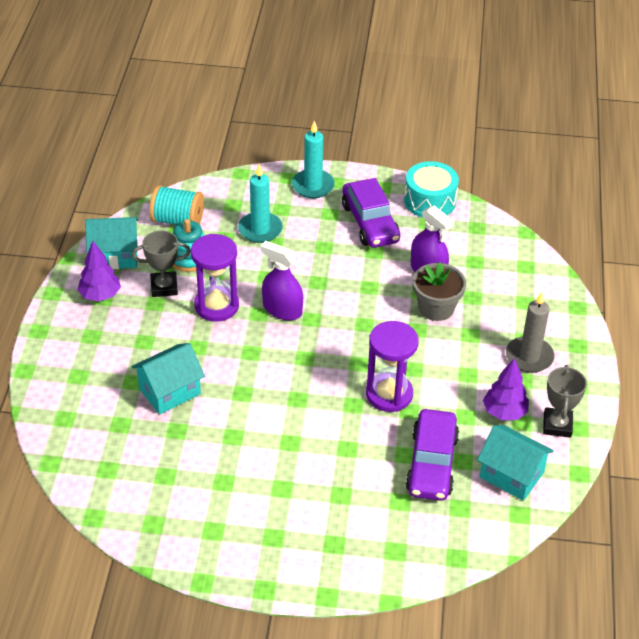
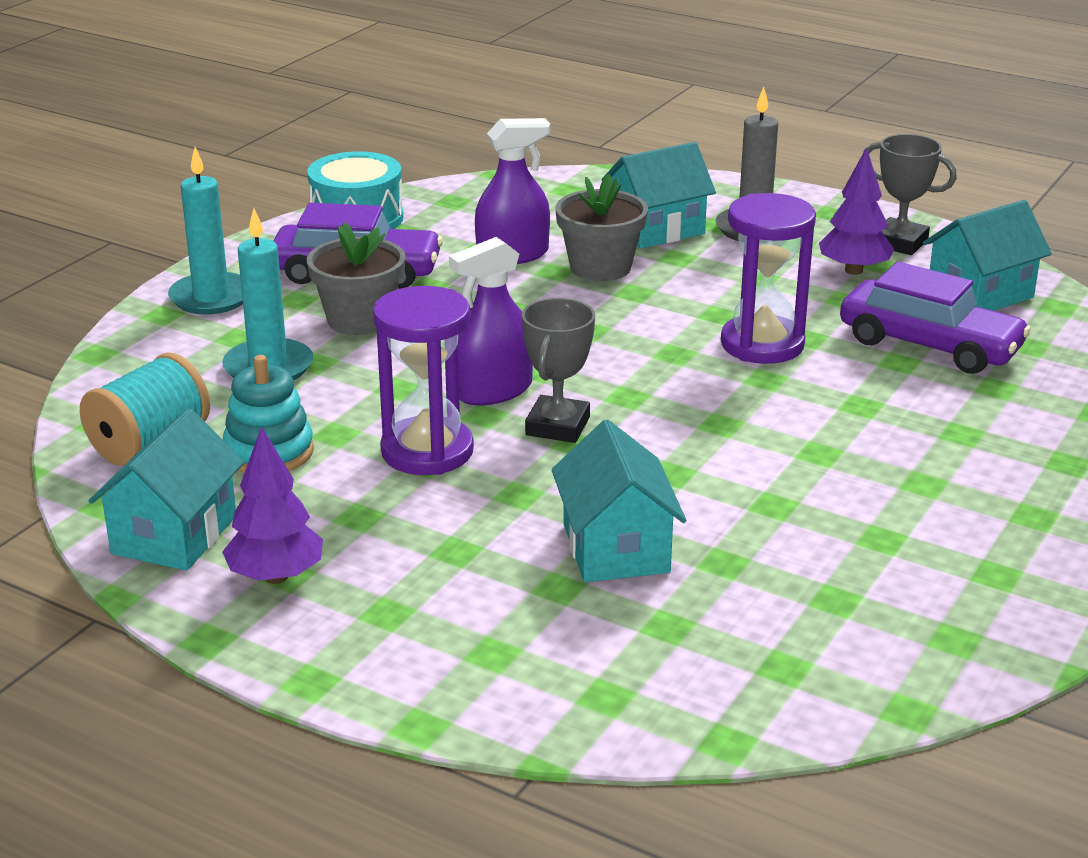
camera: 65 degrees left, 15 degrees down
grey trophy [132,231,191,297] -> grey trophy moved to [522,298,595,443]
none -> grey flower pot [307,222,405,335]
none -> turquoise house [602,142,716,249]

